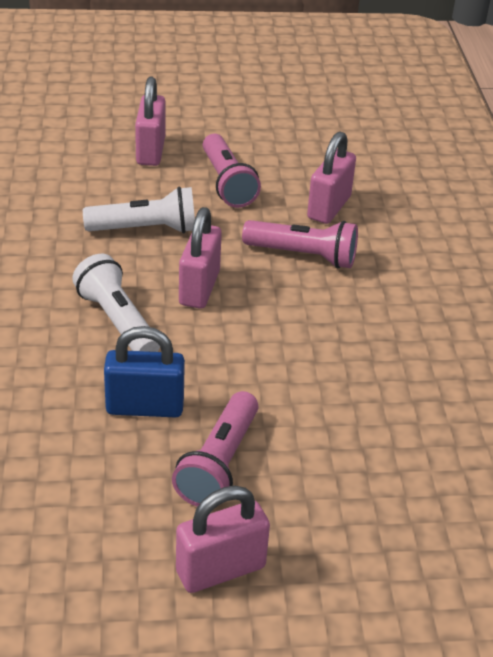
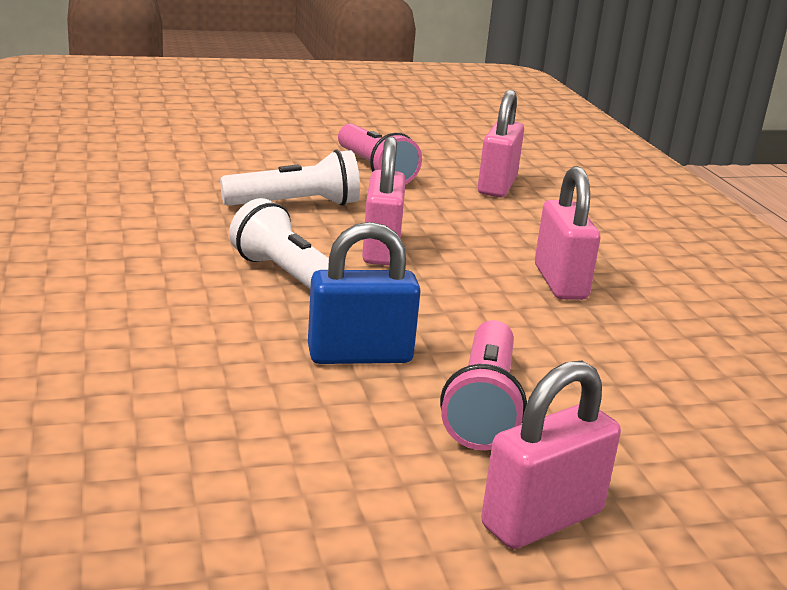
camera: 10 degrees left, 15 degrees down
pink padlock [135,76,166,166] -> pink padlock moved to [535,166,600,300]
pink flashlight [242,220,358,269] -> none

